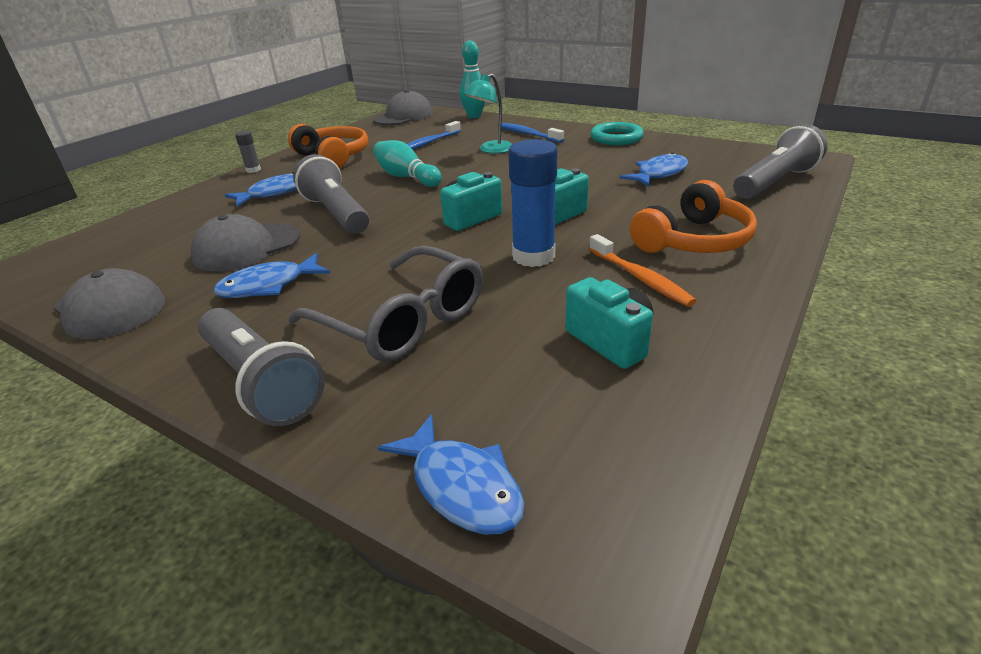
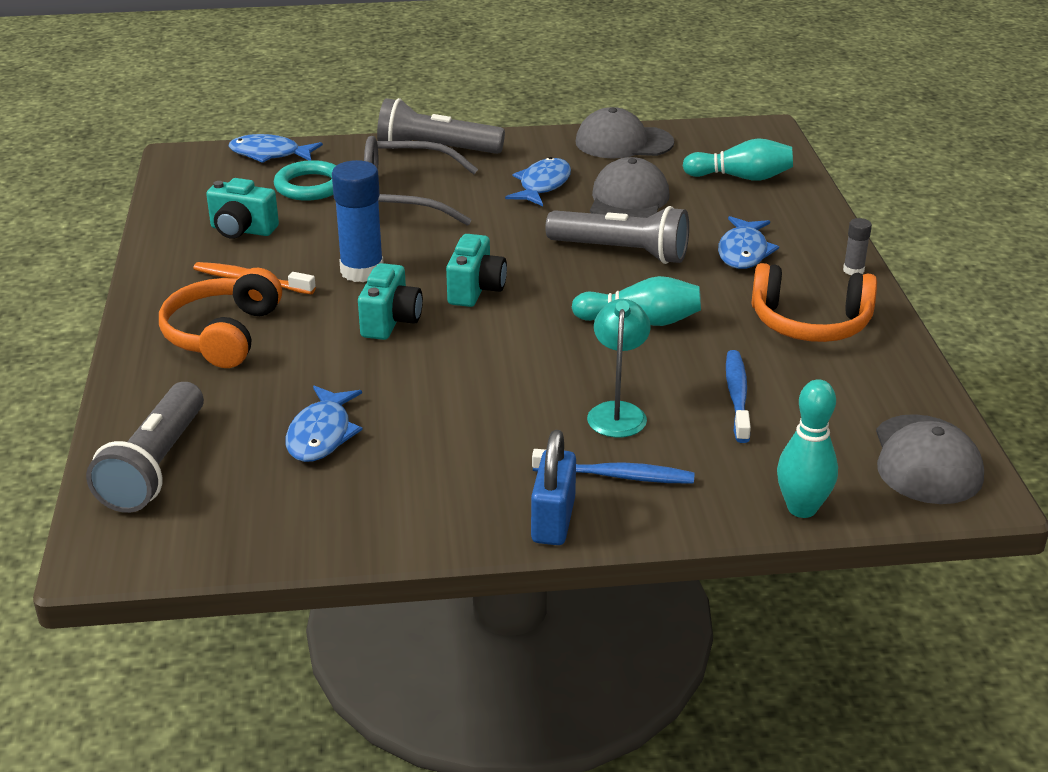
camera: 140 degrees right, 0 degrees up
turquoise ring [590,122,644,145] -> turquoise ring moved to [274,160,336,201]
none -> blue padlock [531,430,576,545]
none -> turquoise bowling pin [683,138,793,181]

